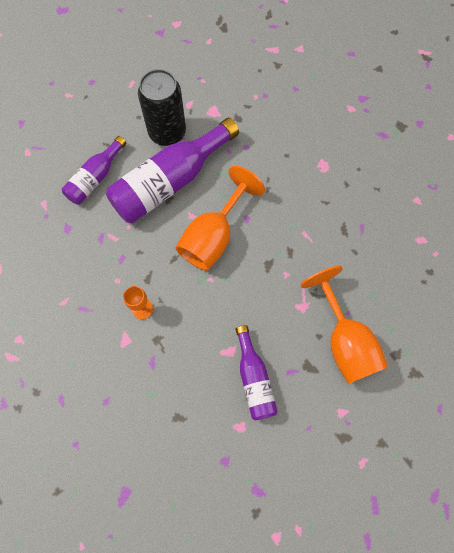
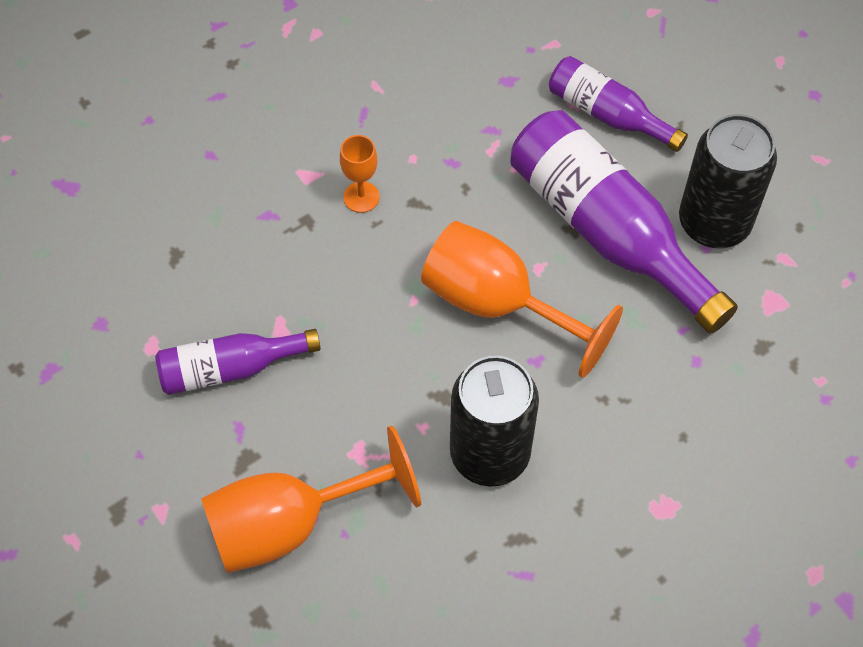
camera: 90 degrees right, 10 degrees down
none -> black can [450,355,539,487]

